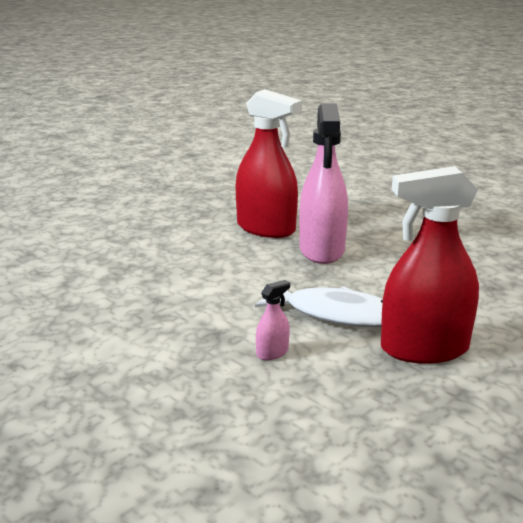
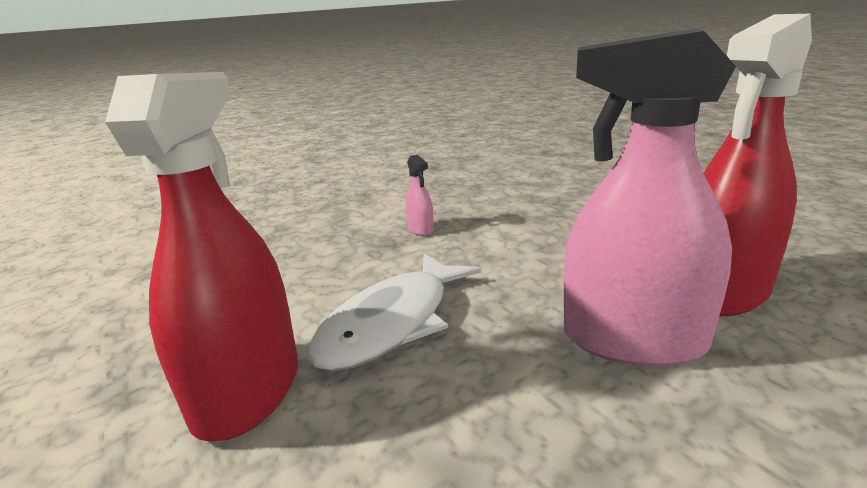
camera: 105 degrees right, 0 degrees up
pink spray bottle [256,280,290,360] -> pink spray bottle moved to [405,155,434,236]

